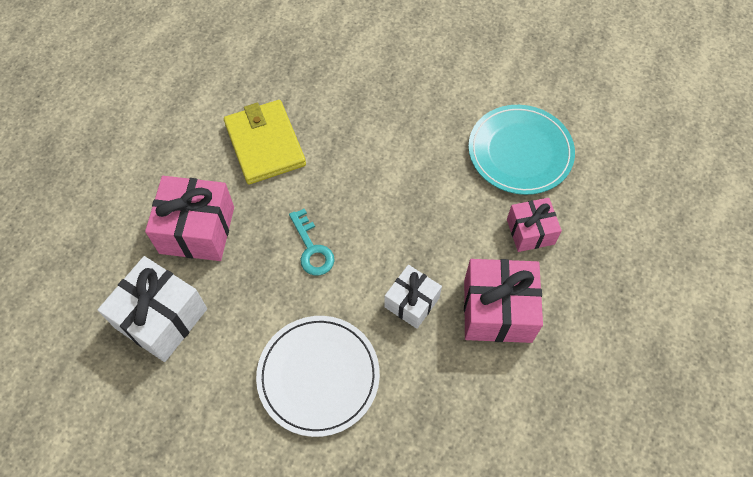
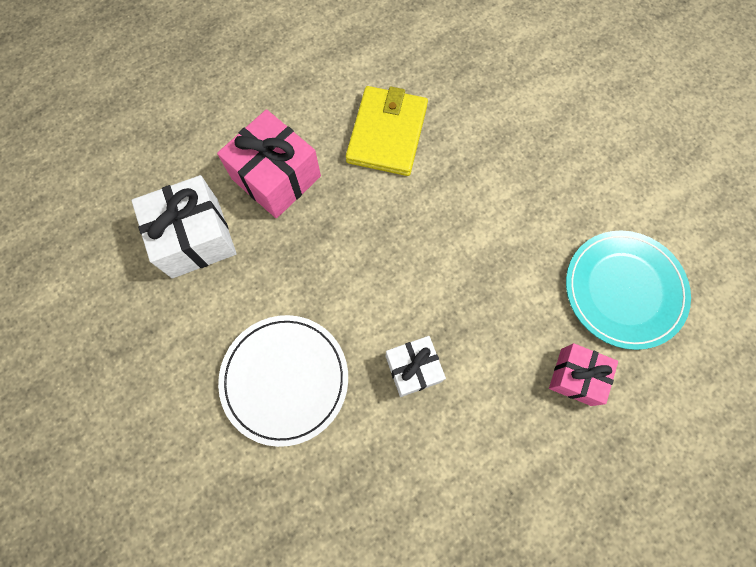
camera: 35 degrees right, 10 degrees up
turquoise key [289,209,335,275] -> none
pink gift [464,259,543,343] -> none

